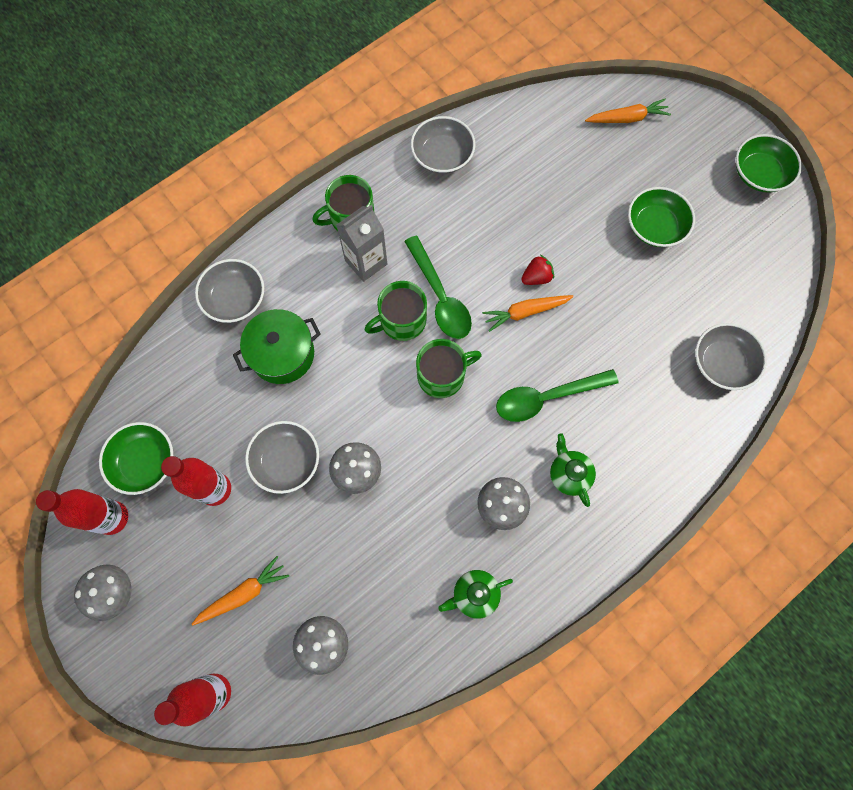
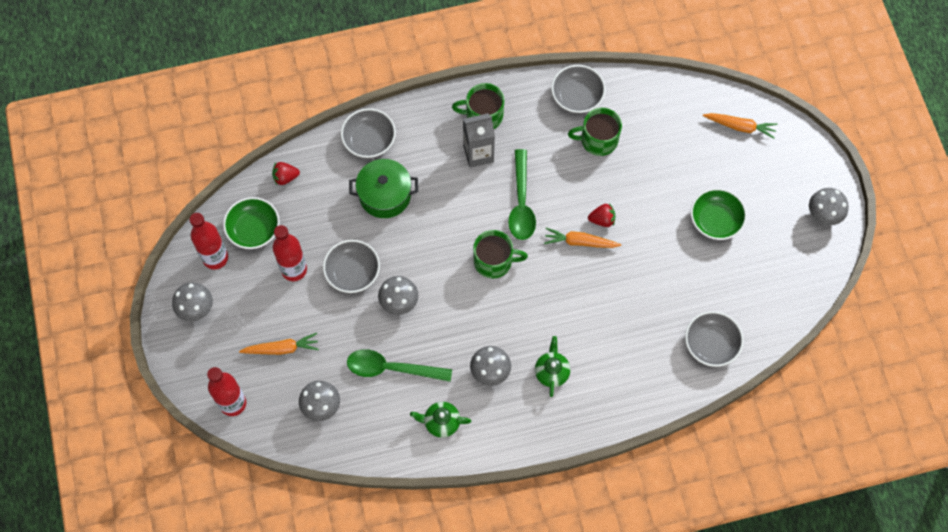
camera: 25 degrees right, 5 degrees down
green mug [365,281,427,341] -> green mug moved to [568,108,622,156]
green spoon [496,369,619,422] -> green spoon moved to [347,349,452,382]
green bowl [736,134,802,192] -> grey mushroom [809,188,849,225]
none -> red strawberry [272,162,300,185]

